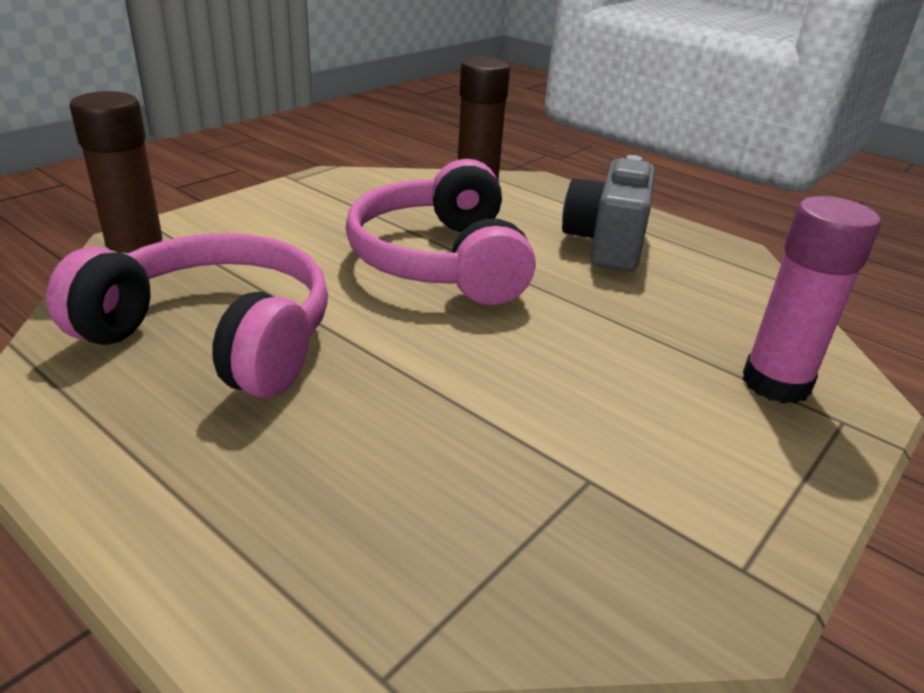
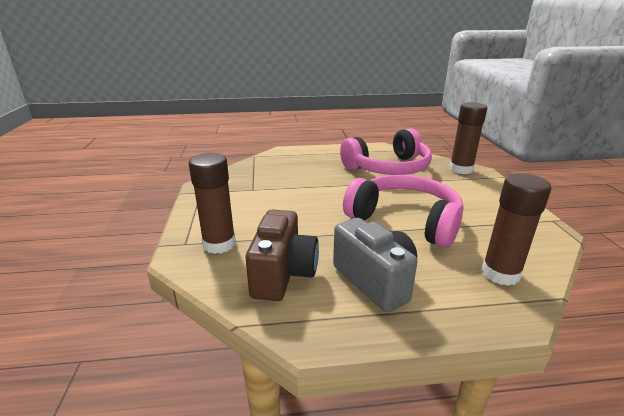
camera: 135 degrees right, 5 degrees down
pink glue stick [742,196,881,404] -> brown glue stick [189,153,236,254]
none -> brown camera [245,210,319,301]

